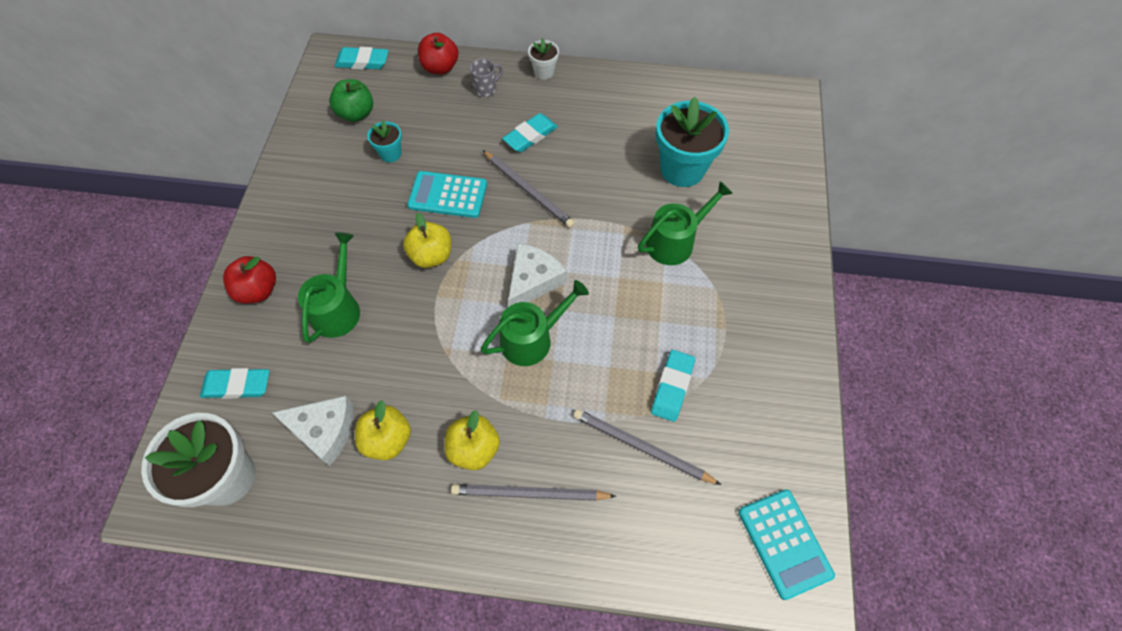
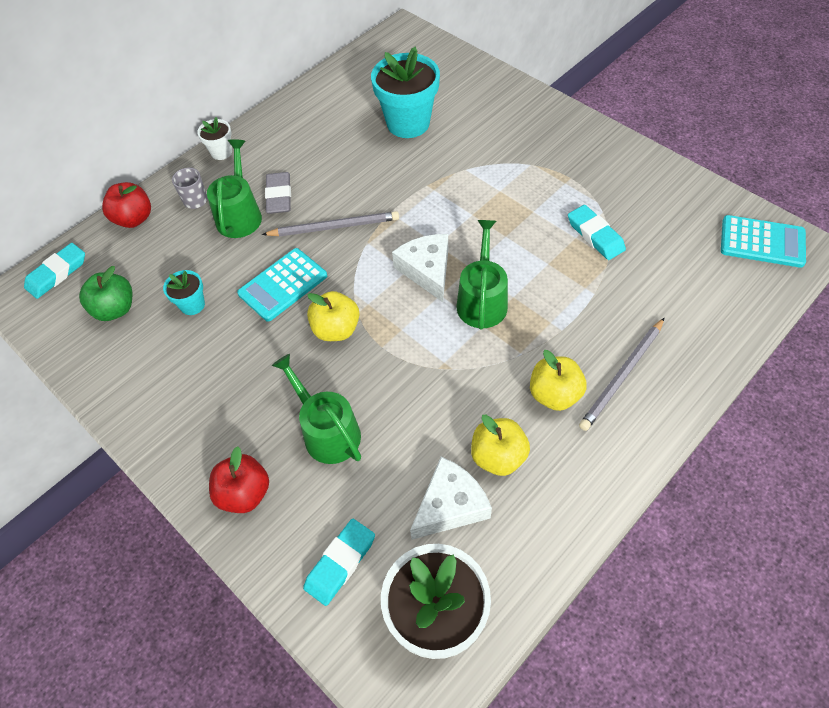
camera: 50 degrees left, 5 degrees down
turquoise eraser [502,113,558,152] -> grey eraser [265,172,291,214]
grey pencil [573,409,721,485] -> none
green watering can [638,181,733,265] -> green watering can moved to [207,139,262,238]

